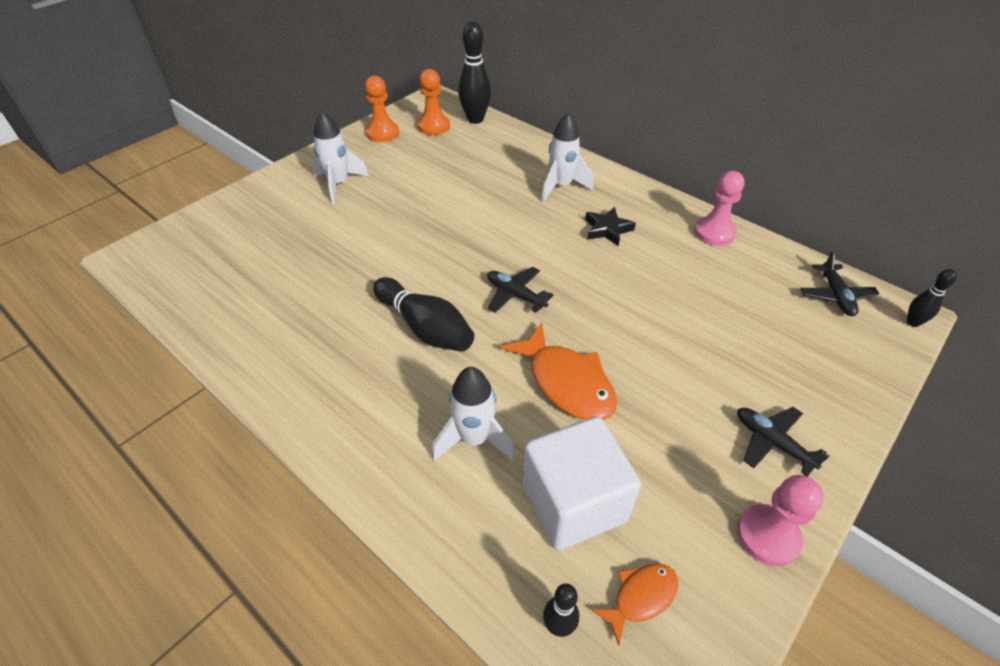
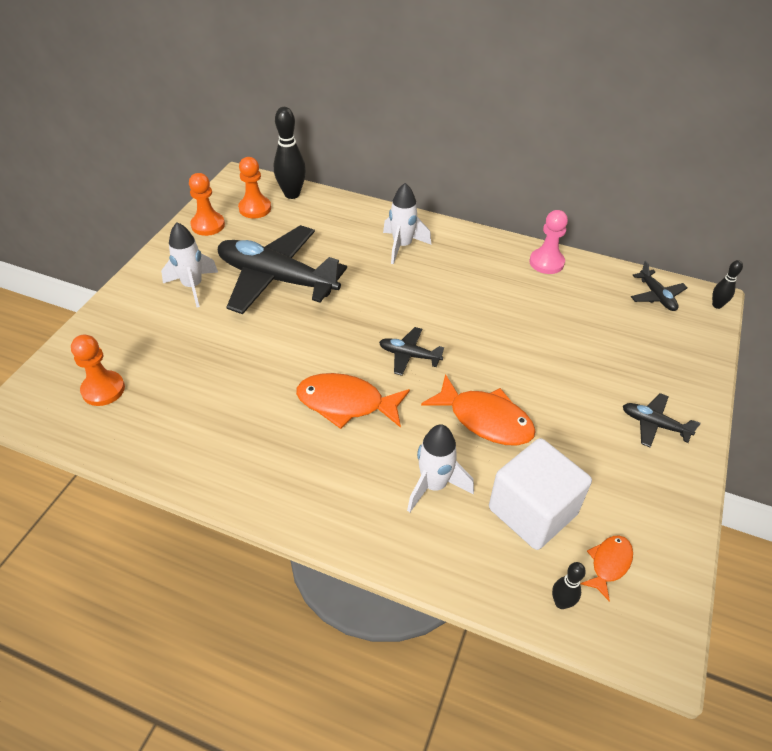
camera: 20 degrees left, 0 degrees up
black bowling pin [373,277,474,352] -> orange fish [296,373,410,429]
black star [585,207,636,246] -> none
pink pawn [737,475,824,566] -> none
none -> orange pawn [71,335,125,406]
none -> black plane [218,225,347,314]

